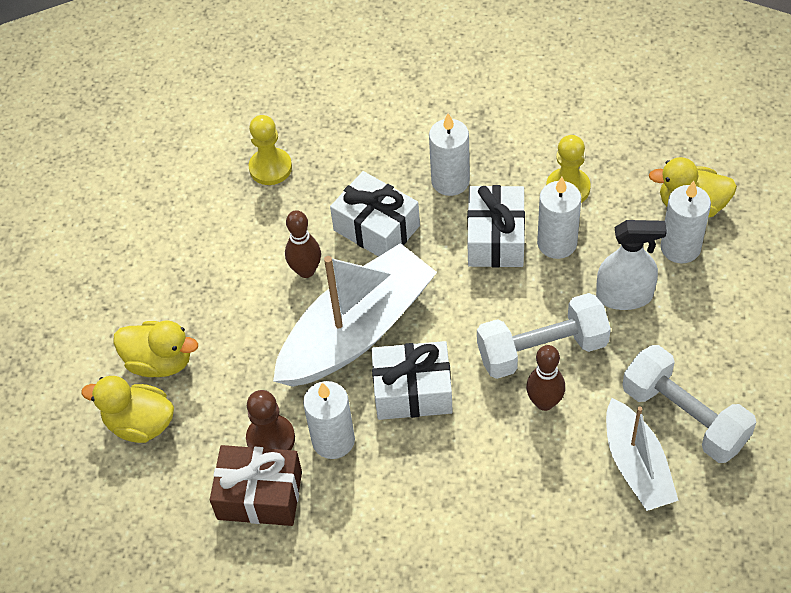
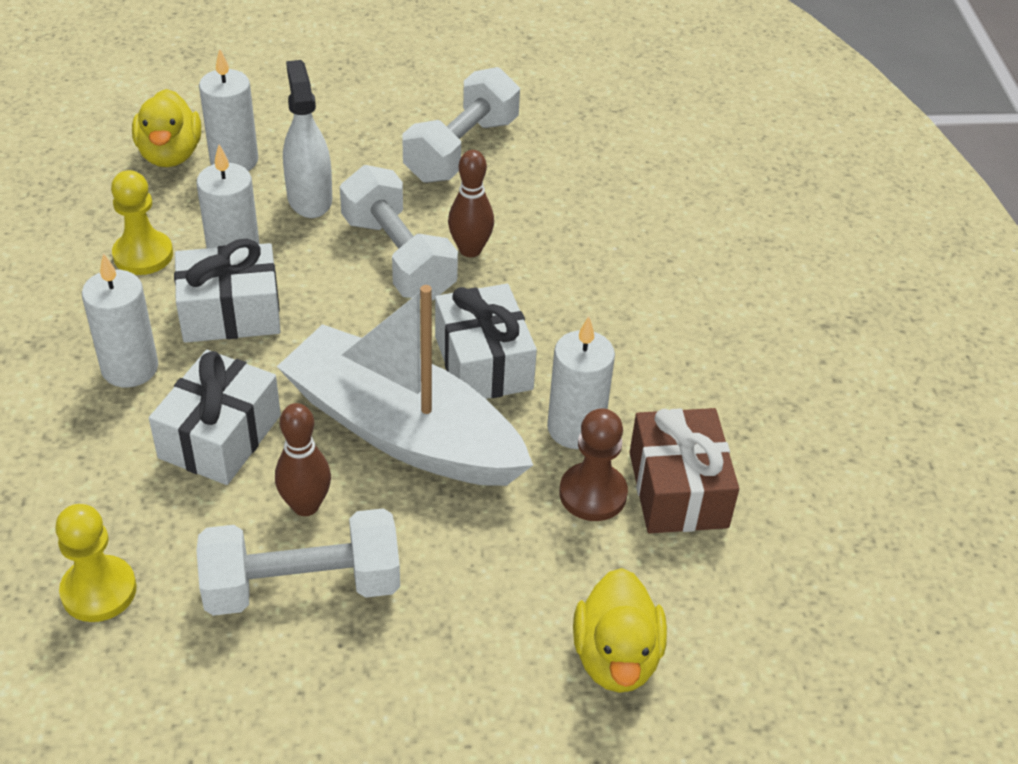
camera: 110 degrees left, 10 degrees down
yellow duck [113,320,198,377] -> none
white boat [606,398,679,511] -> none
none -> white dumbbell [196,508,400,616]

